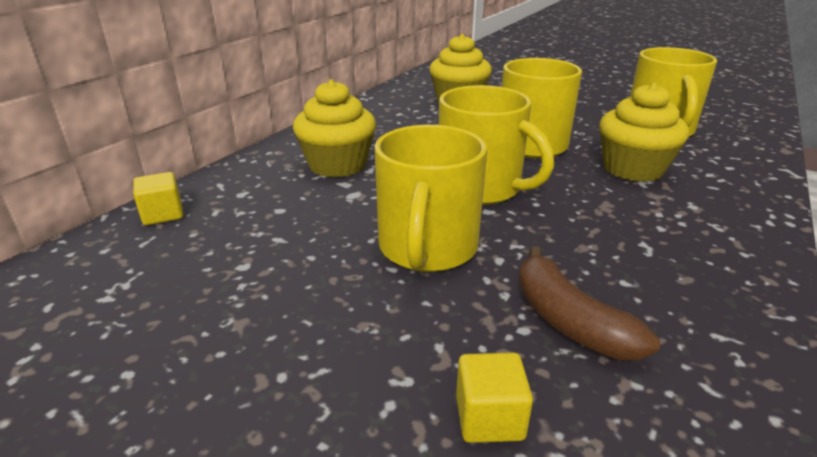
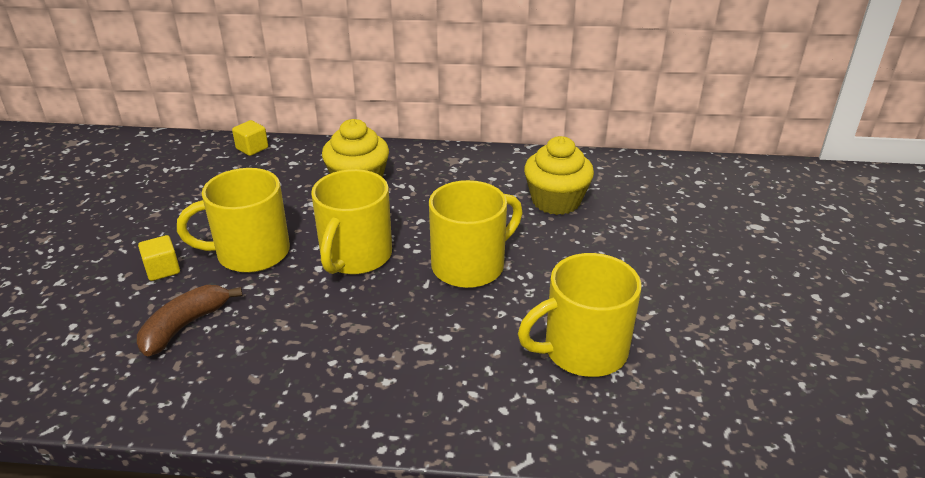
camera: 65 degrees right, 5 degrees up
yellow cube [456,353,533,443] -> yellow cube moved to [138,235,180,281]
yellow cupcake [599,82,689,182] -> none

